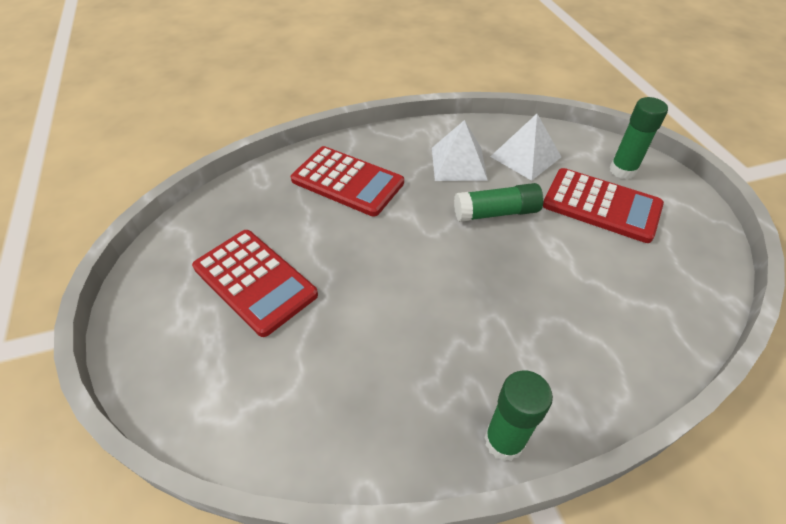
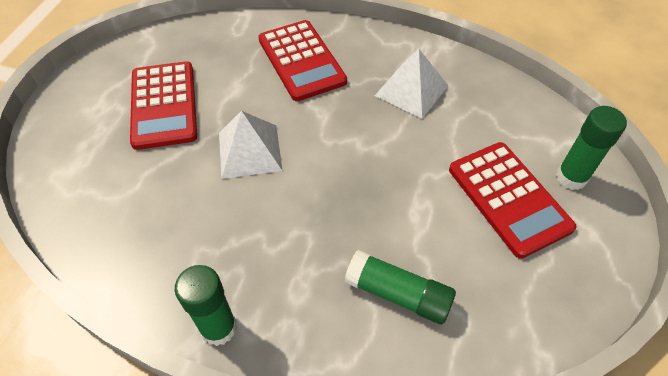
camera: 35 degrees right, 5 degrees up
green glue stick [454,183,543,222] -> green glue stick moved to [344,250,456,324]
white pyramid [490,114,561,181] -> white pyramid moved to [219,111,282,179]

